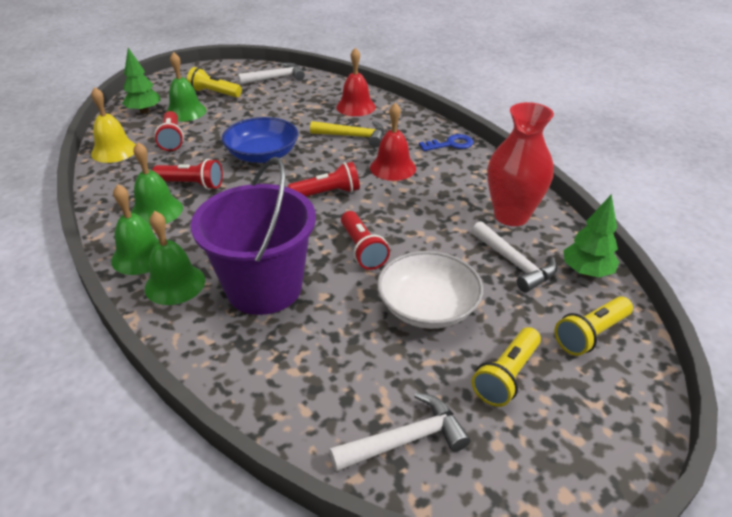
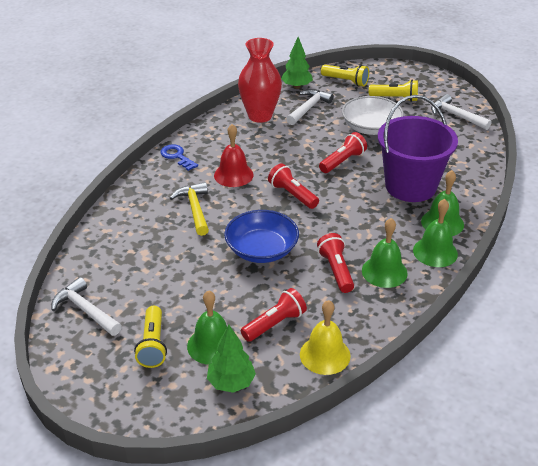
camera: 115 degrees left, 0 degrees up
red bell [336,48,376,116] -> none

